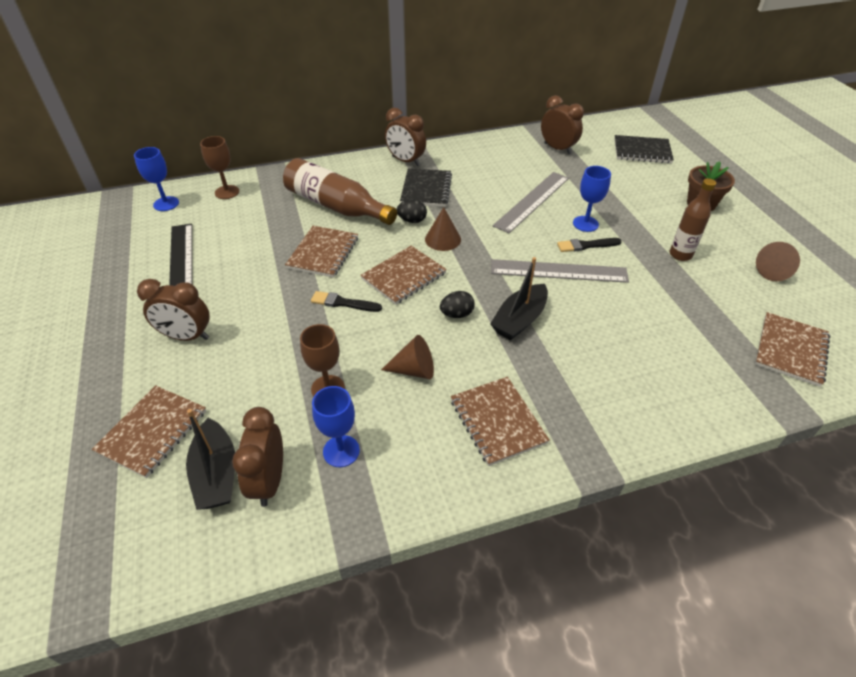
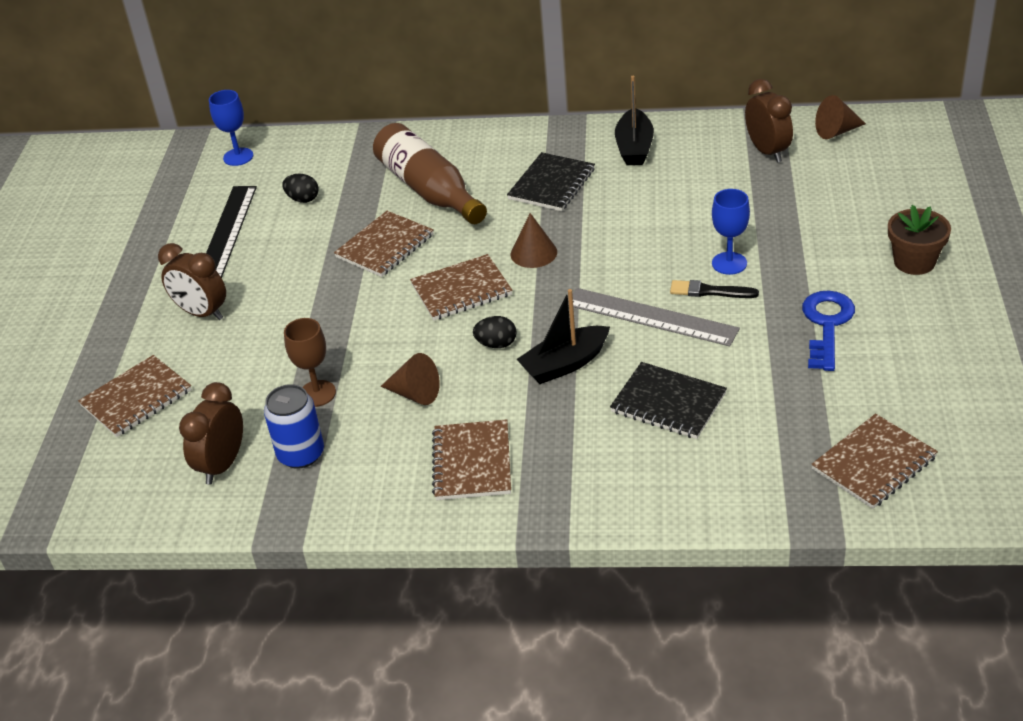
camera: 25 degrees right, 5 degrees down
black boat [186,409,235,510] -> black boat moved to [615,76,654,165]
brown goblet [200,136,239,199] -> none
black brush [311,291,382,312] -> none
blue goblet [312,386,360,467] -> blue can [264,384,324,469]
brown clock [385,108,426,166] -> none
black egg [397,200,427,223] -> black egg moved to [282,173,319,203]
grey ruler [493,172,569,233] -> none
black notebook [614,135,674,164] -> black notebook moved to [610,362,727,439]
brown bottle [670,178,716,261] -> blue key [802,291,855,371]
brown cone [756,242,800,281] -> brown cone moved to [815,95,866,139]

